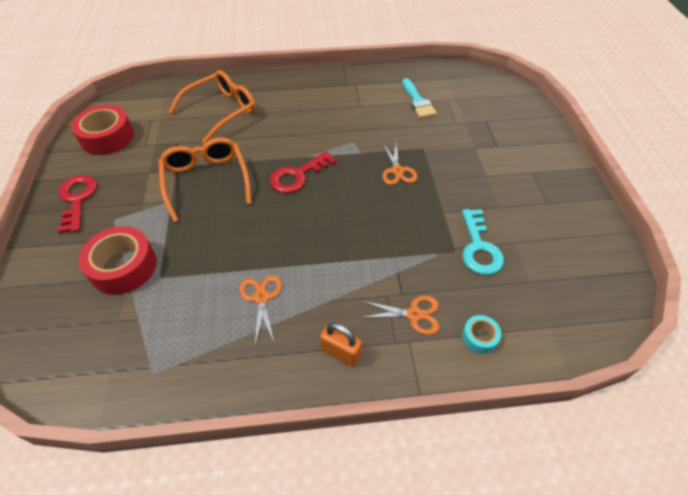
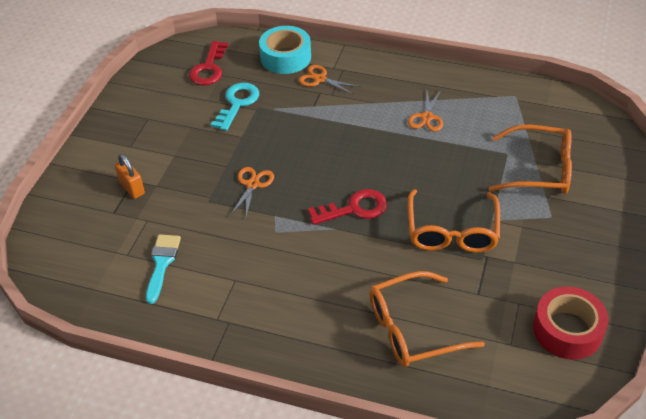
camera: 155 degrees left, 5 degrees down
red key [58,175,97,234] -> red key moved to [189,41,228,86]
red tape [79,226,157,295] -> orange glasses [489,125,572,194]
orange padlock [320,323,362,367] -> orange padlock moved to [115,154,145,199]
turquoise tape [462,315,501,354] -> turquoise tape [259,26,311,74], size x2.02

